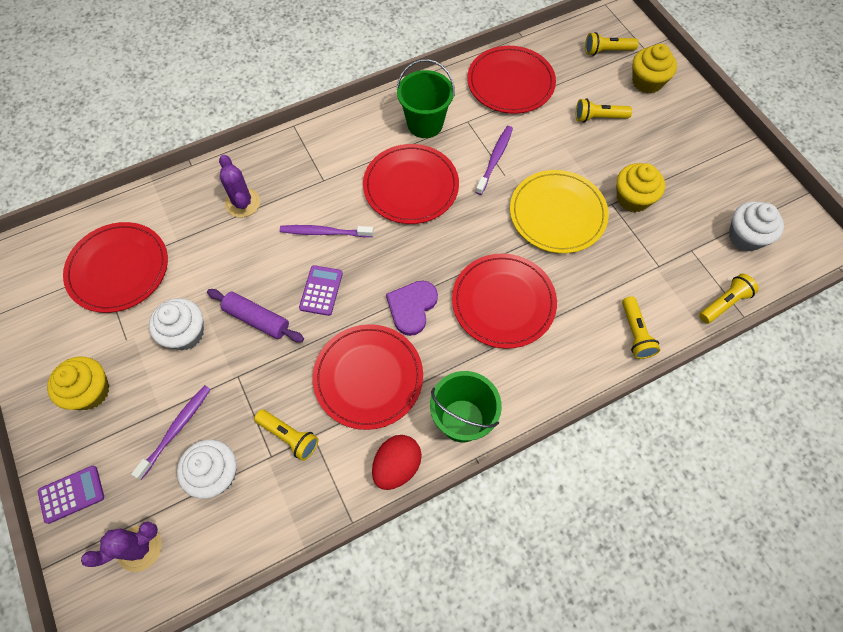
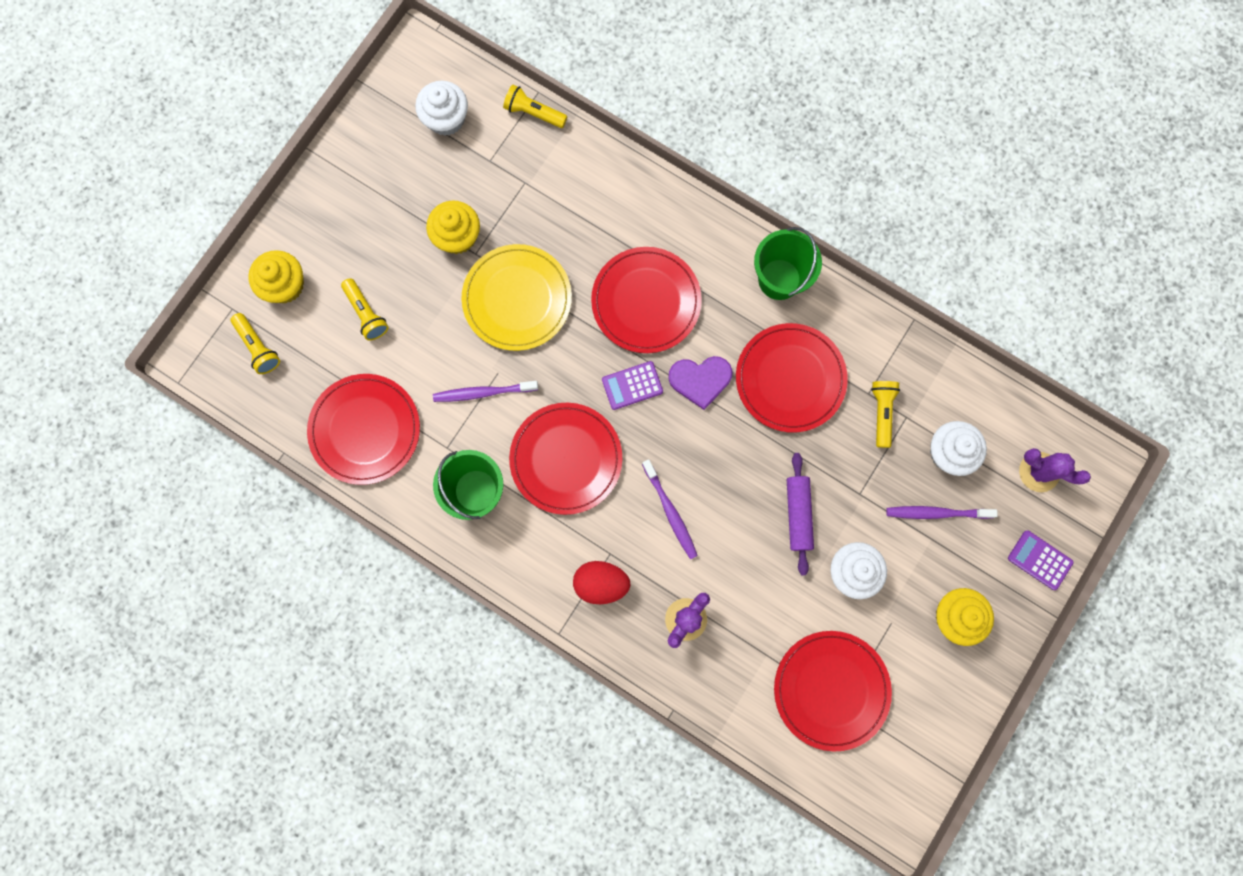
camera: 120 degrees left, 15 degrees up
purple calculator [299,265,343,316] -> purple calculator moved to [602,361,663,410]
red egg [372,435,422,490] -> red egg moved to [573,561,630,604]
yellow flashlight [622,296,660,359] -> none

